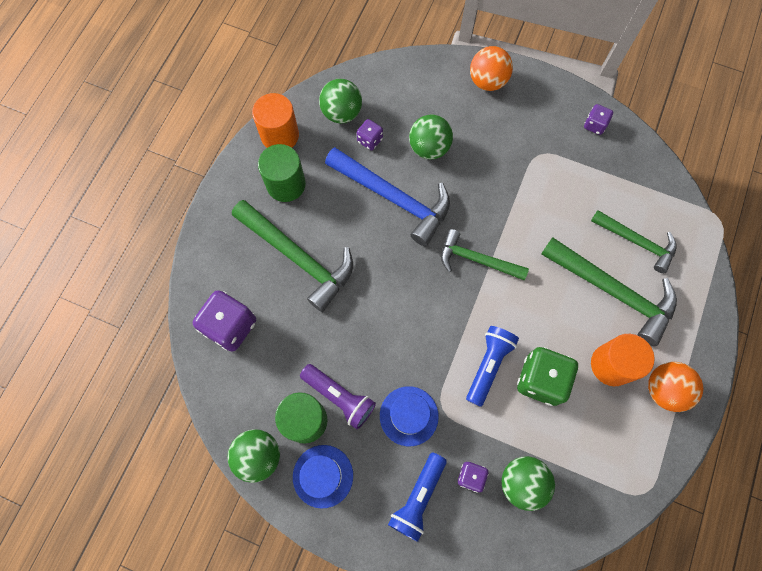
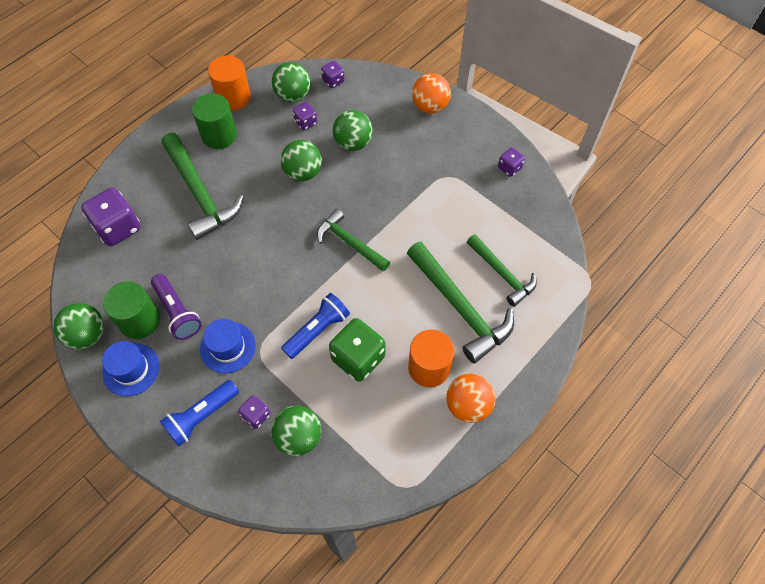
camera: 20 degrees right, 10 degrees down
blue hammer [325,147,450,246] -> green ball [281,140,322,181]
none -> purple dice [321,61,345,88]

